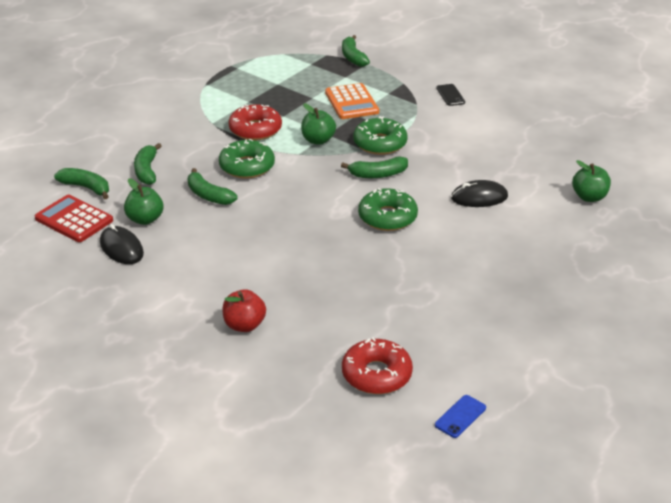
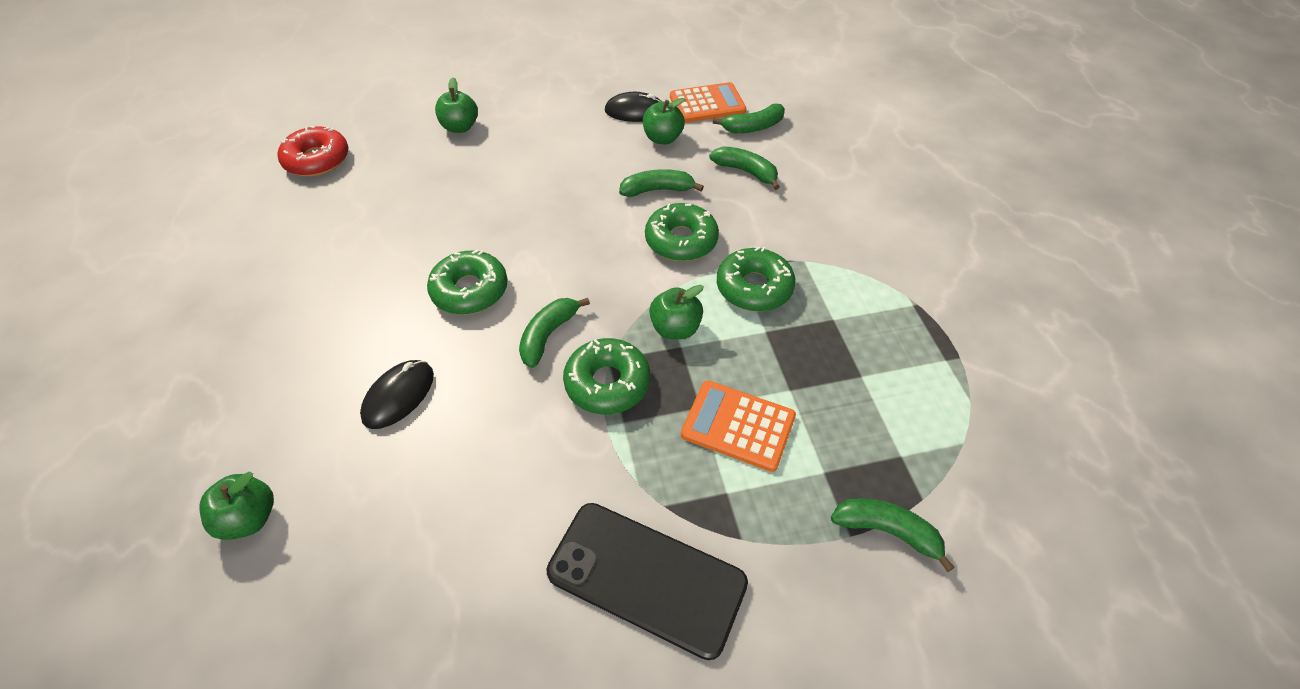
camera: 130 degrees right, 15 degrees up
red calculator [35,195,113,242] -> orange calculator [670,82,746,123]
red apple [222,289,266,332] -> green apple [435,77,478,133]
red donut [228,104,282,141] -> green donut [717,246,796,312]
blue phone [435,395,486,438] -> none
black phone [436,84,465,106] -> black phone [547,503,748,660], size x2.38

